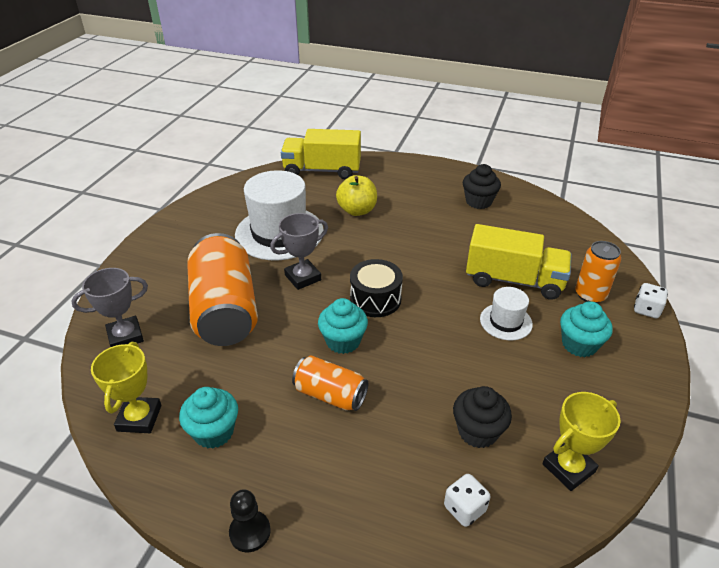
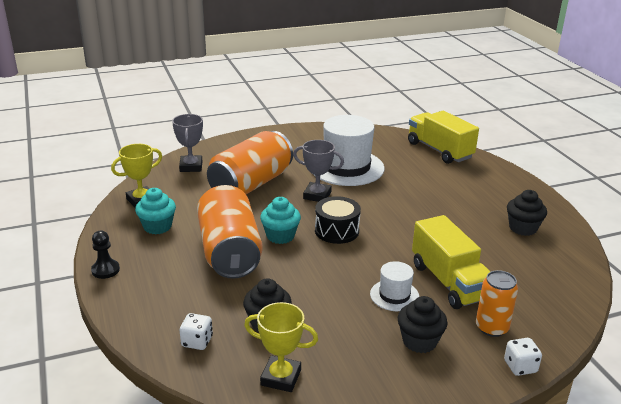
camera: 50 degrees right, 10 degrees down
grey trophy [71,268,148,347] -> grey trophy turned 60 degrees clockwise [172,114,203,172]
orange can [292,355,368,411] -> orange can [197,185,263,279], size x1.86
yellow apple [336,175,377,216] -> none
turquoise cupcake [560,301,613,357] -> black cupcake [398,296,448,353]

